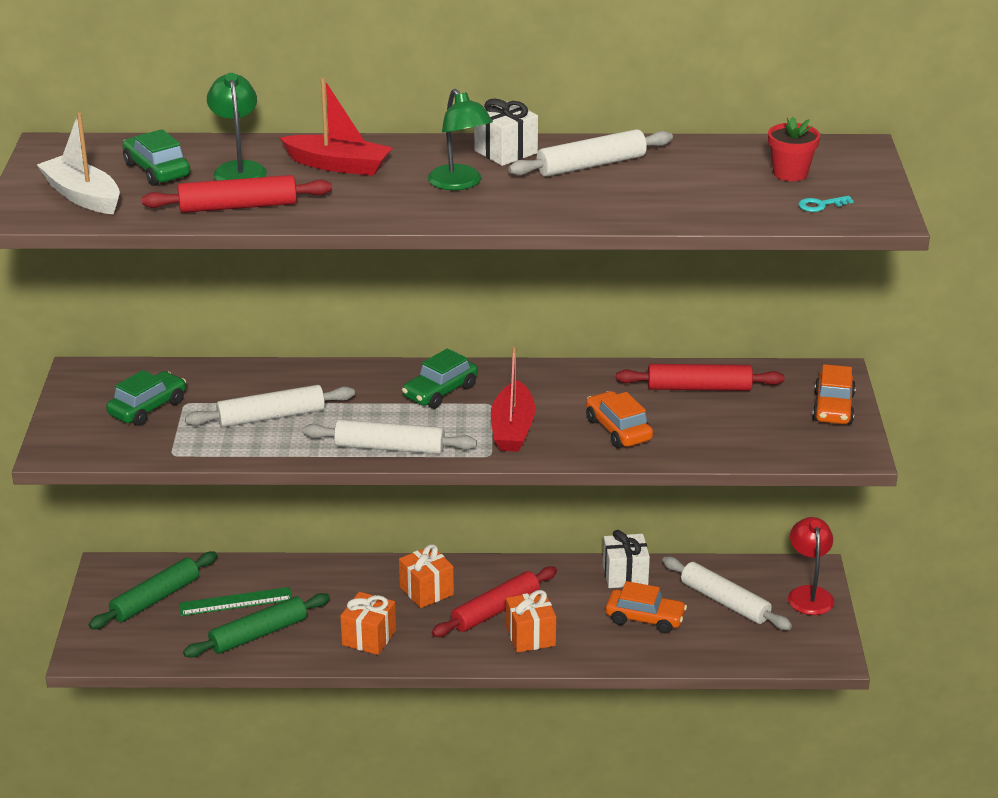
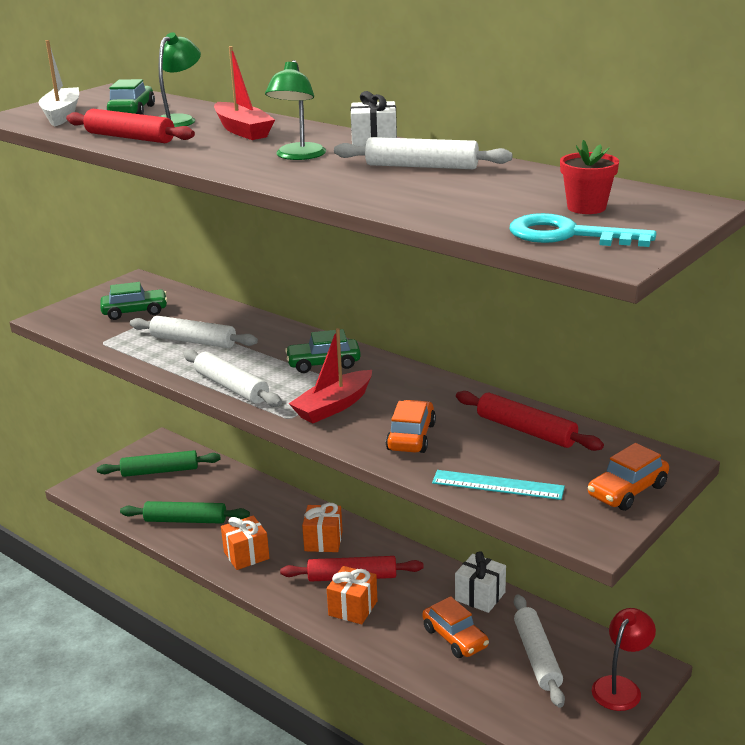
camera: 40 degrees right, 5 degrees down
green ruler [179,587,292,616] -> none
turquoise key [798,196,854,212] -> turquoise key [510,213,656,247], size x2.20
none -> turquoise ruler [432,470,565,500]

